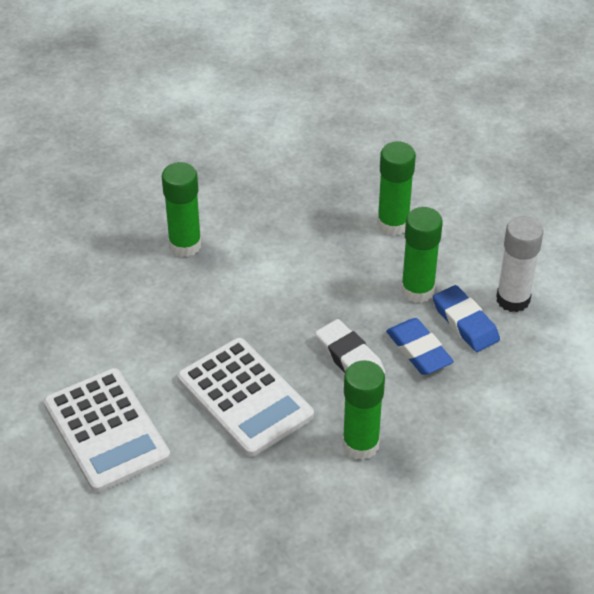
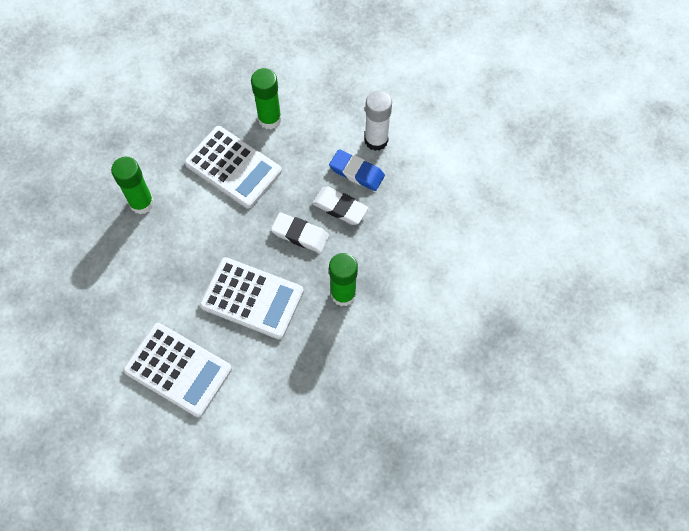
camera: 30 degrees left, 20 degrees up
blue eraser [386,318,454,375] -> white eraser [312,186,369,225]
green glue stick [401,207,443,303] -> none
none -> white calculator [185,126,282,209]

